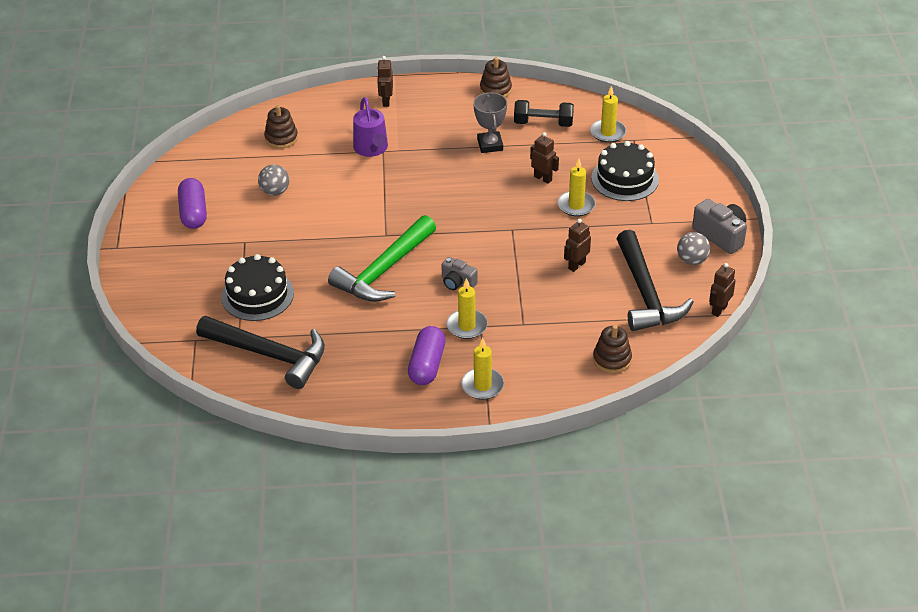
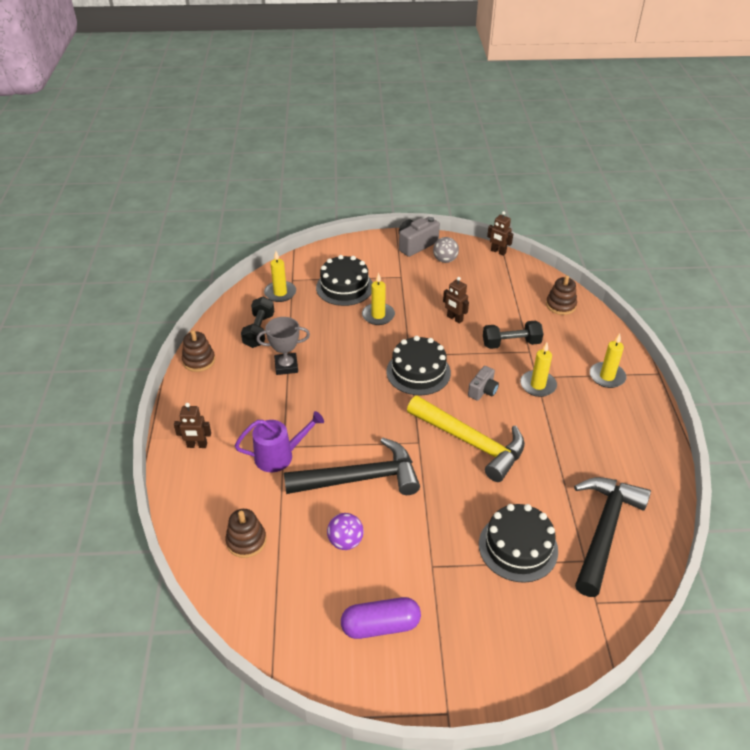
camera: 90 degrees left, 0 degrees up
grey ball [258,164,289,196] -> purple ball [327,513,364,550]
green hammer [328,215,436,302] -> yellow hammer [407,395,525,482]
purple capsule [408,326,446,385] -> none
brown robot [530,132,559,184] -> none
black hammer [617,230,693,331] -> black hammer moved to [284,438,420,495]
none -> black cake [386,336,451,395]
none -> black dumbbell [483,320,543,349]

